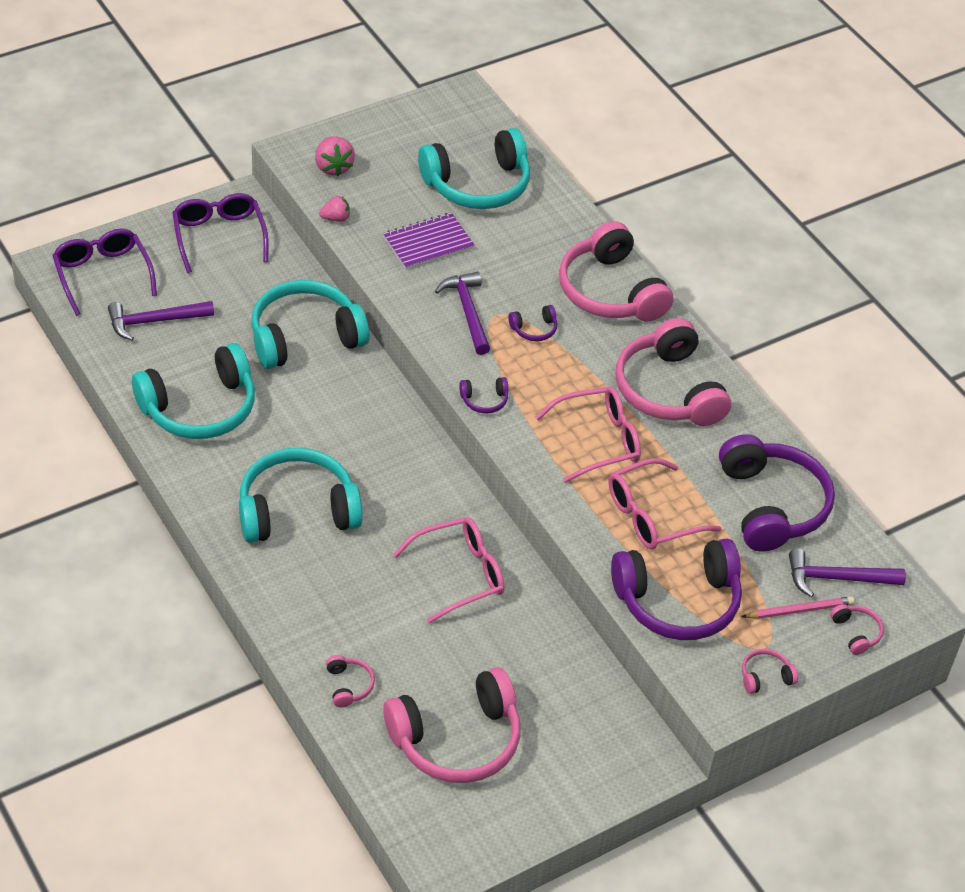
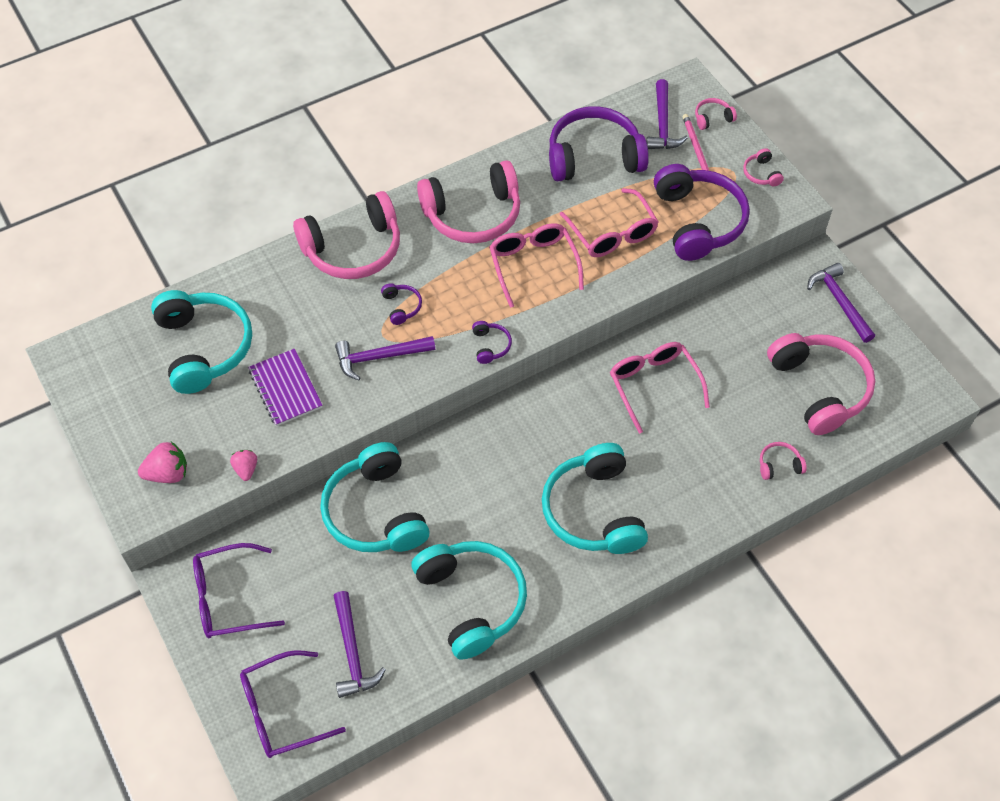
camera: 85 degrees left, 10 degrees up
none -> purple hammer [807,263,875,343]

